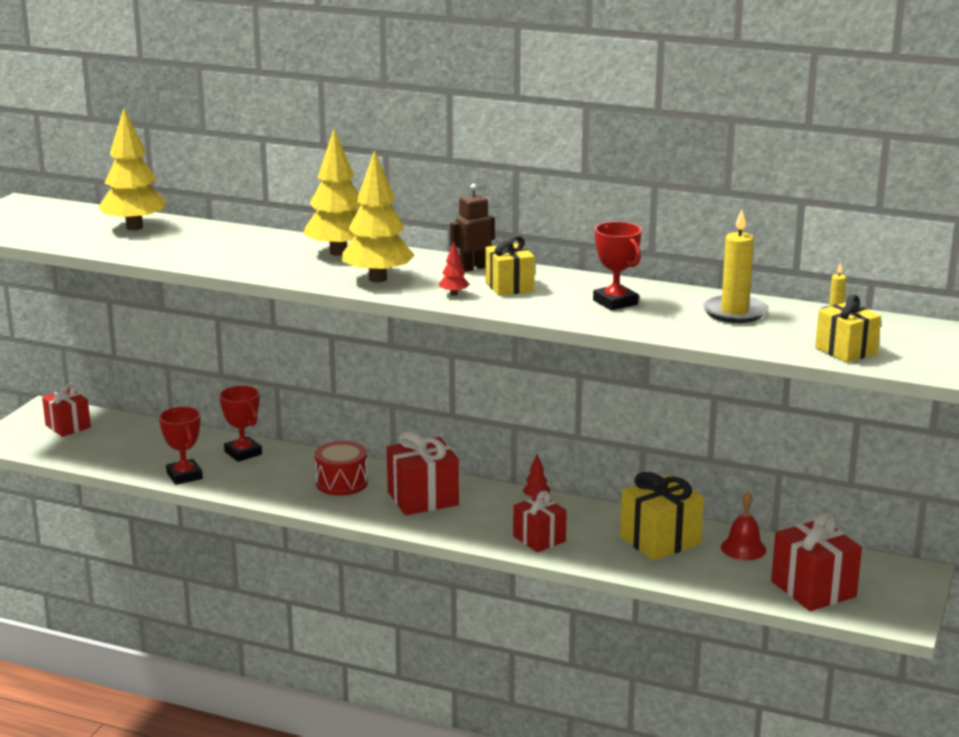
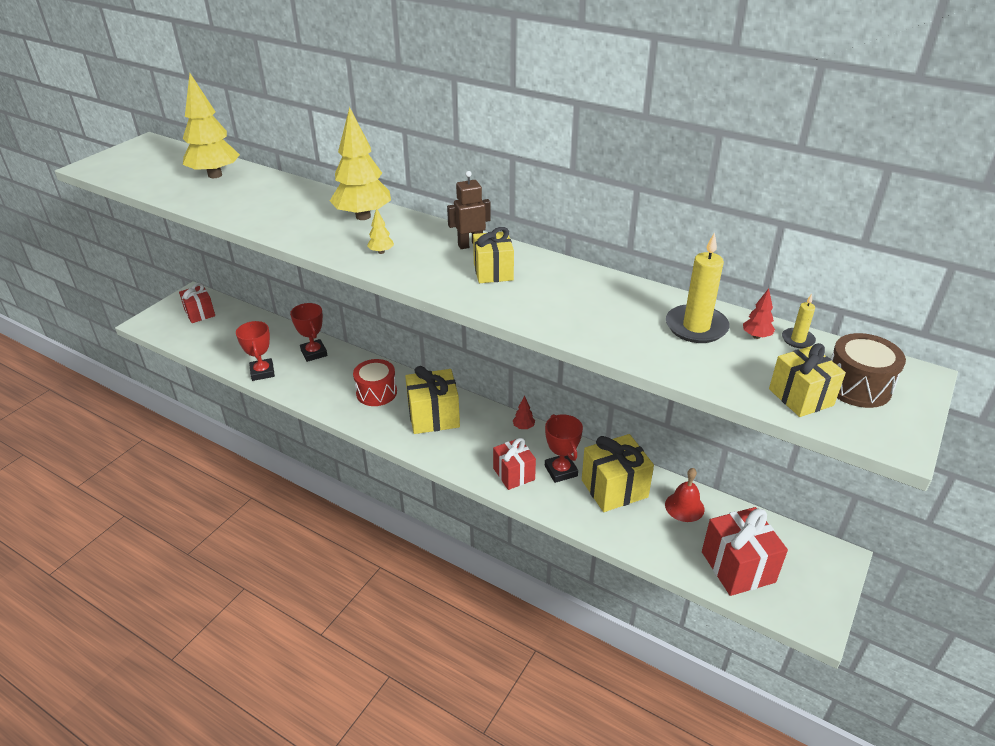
camera: 10 degrees right, 15 degrees up
yellow tree [342,150,414,282] -> yellow tree [367,208,394,254], size x0.41
red gift [387,431,459,515] -> yellow gift [405,366,460,434]
red tree [439,241,469,296] -> red tree moved to [743,288,775,339]
red trophy [593,222,642,311] -> red trophy moved to [545,414,583,483]
none -> brown drum [831,333,906,408]

